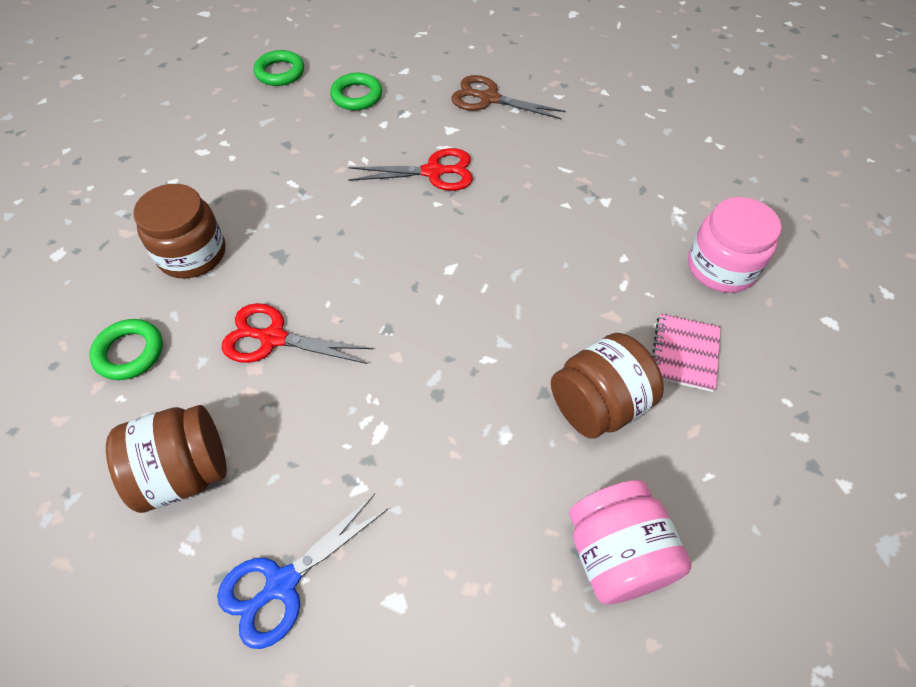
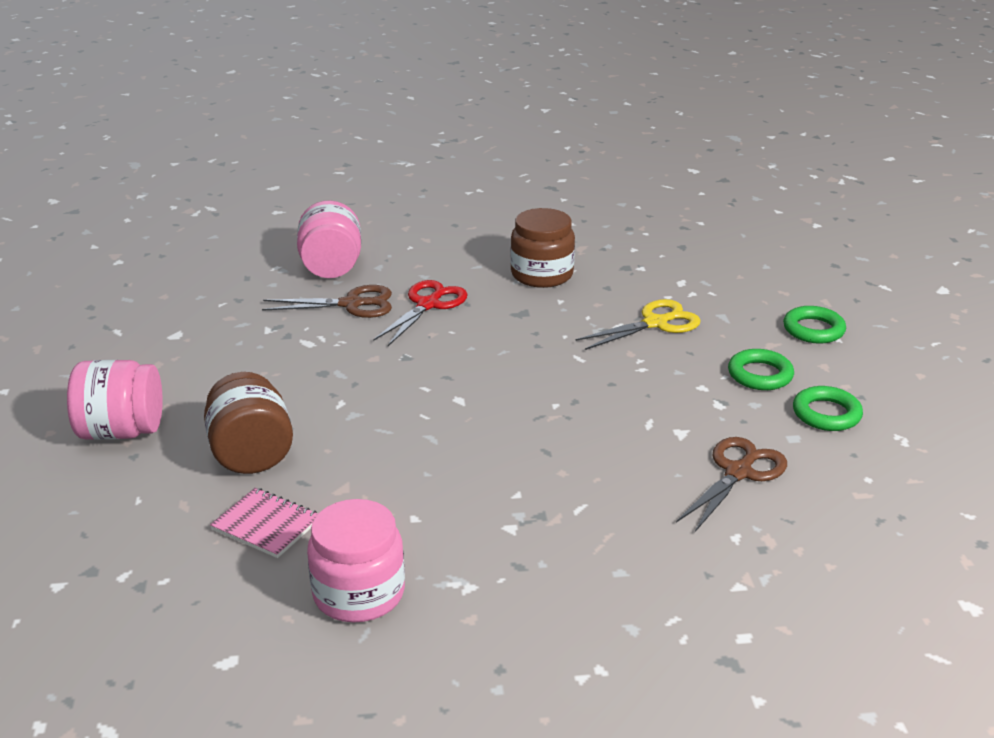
camera: 105 degrees right, 25 degrees down
green ring [89,319,163,380] -> green ring moved to [793,386,863,431]
brown jar [106,405,226,513] -> pink jar [297,201,361,278]
blue scissors [217,494,388,649] -> none
red scissors [348,148,473,191] -> none
none -> brown scissors [262,285,392,318]
none -> yellow scissors [575,299,701,350]

